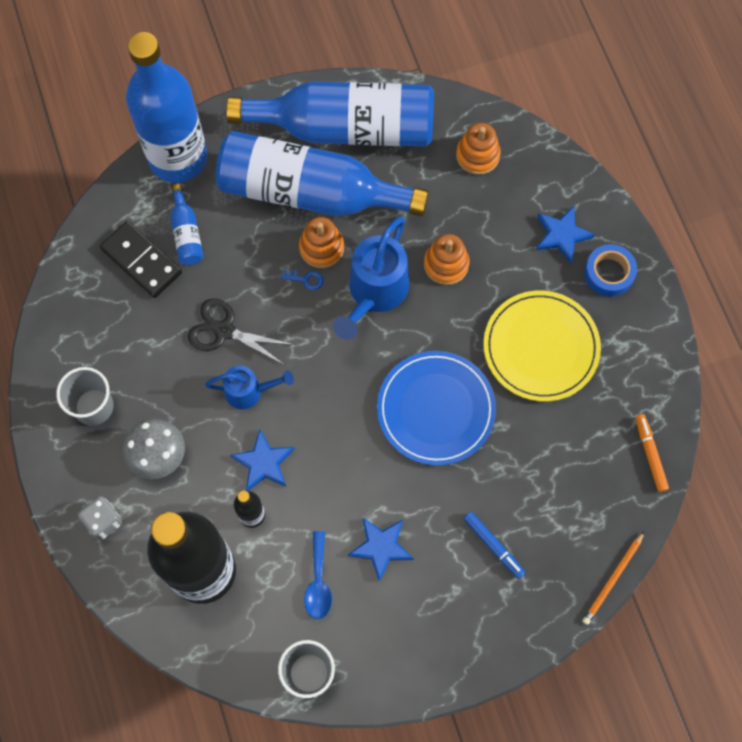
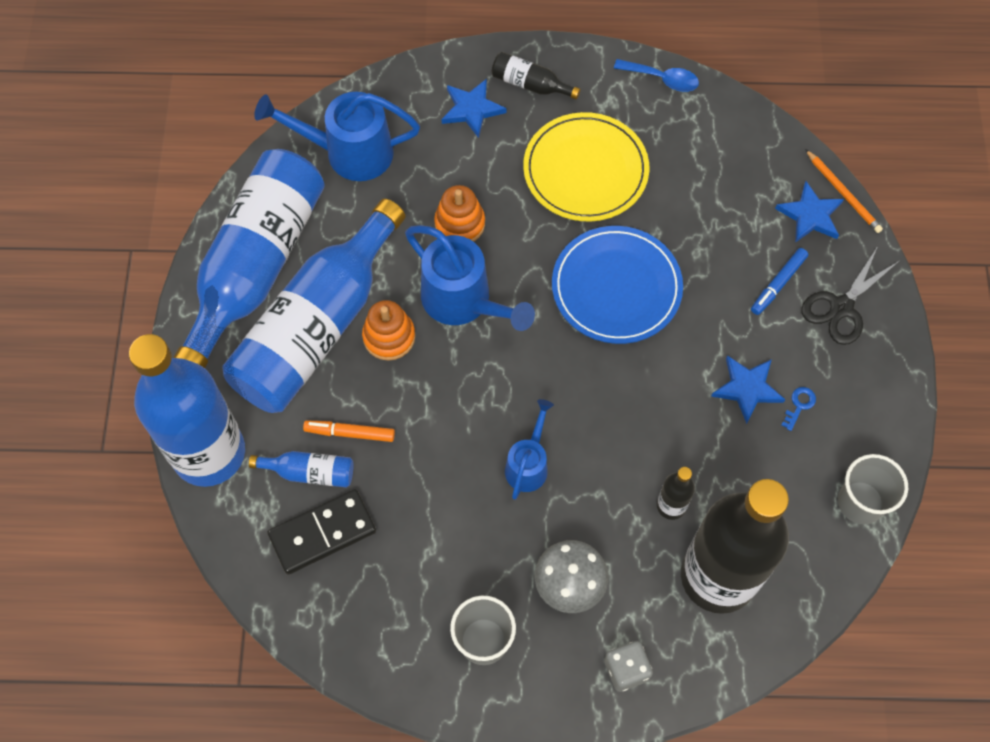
camera: 70 degrees left, 5 degrees down
black scissors [188,299,294,365] -> black scissors moved to [801,246,899,345]
blue star [230,429,295,491] -> blue star moved to [775,181,844,243]
blue key [281,270,323,290] -> blue key moved to [782,387,816,431]
blue spoon [304,531,332,619] -> blue spoon moved to [614,59,699,92]
orange stacking toy [456,123,501,175] -> blue watering can [254,92,420,181]
blue marker [463,512,525,579] -> blue marker turned 150 degrees clockwise [751,248,808,315]
blue tape [584,244,637,297] -> black bottle [491,52,581,100]
orange marker [636,414,669,492] -> orange marker moved to [303,420,395,442]

